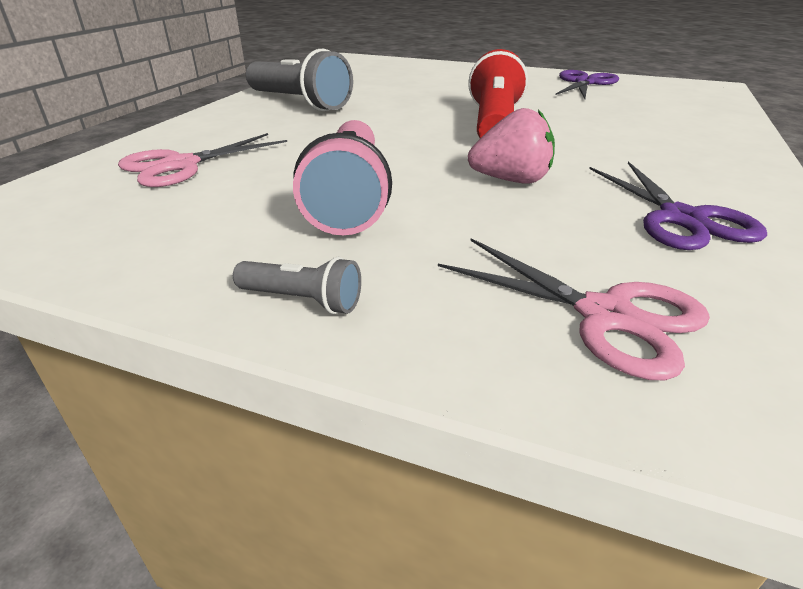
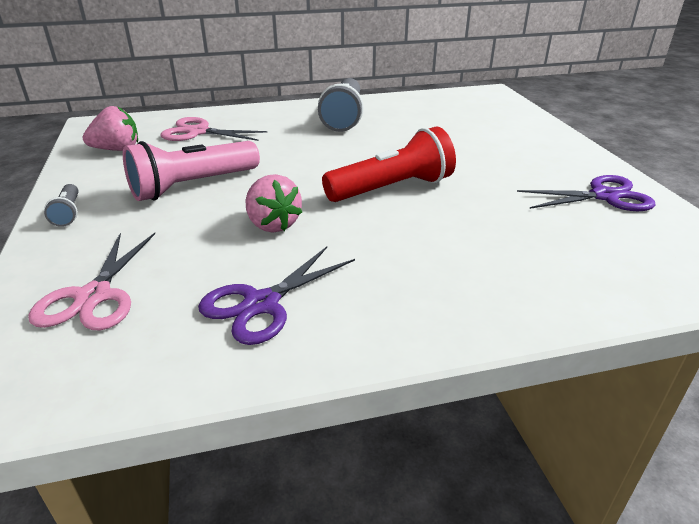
camera: 55 degrees right, 0 degrees up
none -> pink strawberry [83,106,138,151]

